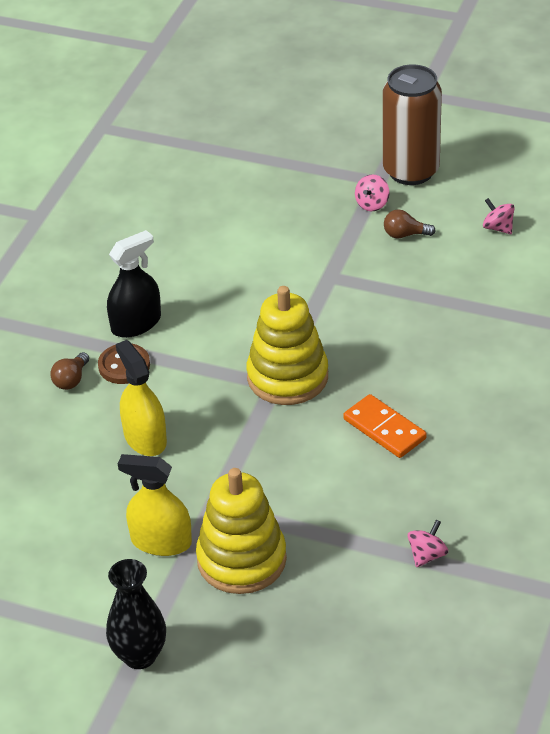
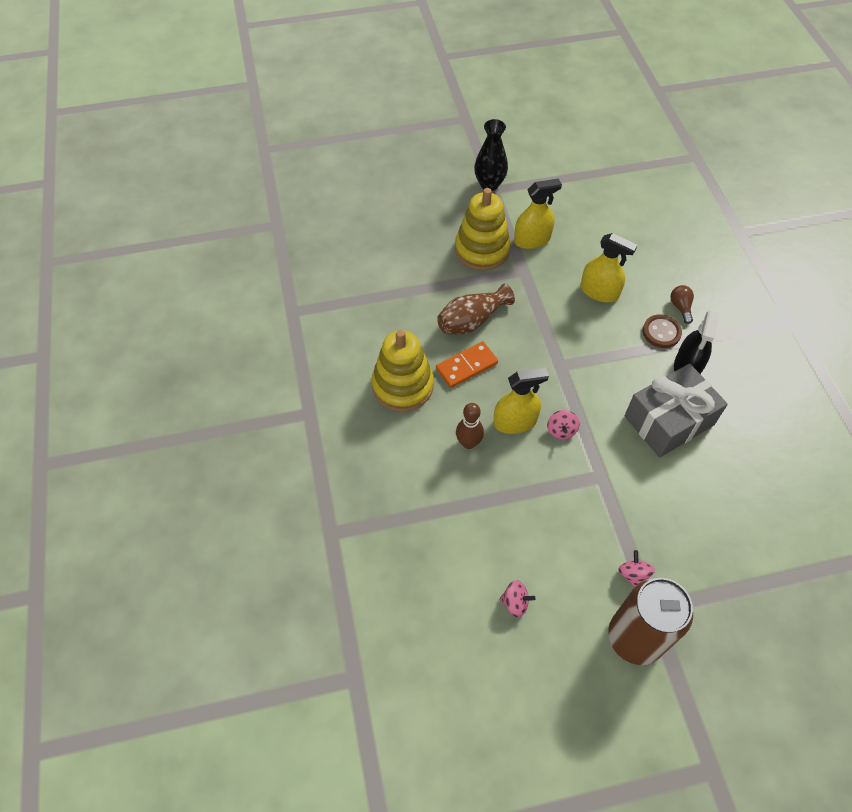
camera: 145 degrees right, 15 degrees up
yellow stacking toy [246,286,328,405] -> yellow stacking toy moved to [372,330,434,412]
orange domino [343,394,427,458] -> orange domino turned 45 degrees counterclockwise [436,341,498,388]
brown light bulb [384,209,435,238] -> none
pink spinning top [408,520,448,567] -> pink spinning top moved to [547,410,579,440]
none -> brown vase [437,284,515,335]
none -> brown bowling pin [456,403,484,449]
none -> yellow spray bottle [493,368,549,434]
none -> grey gift [624,363,728,457]

